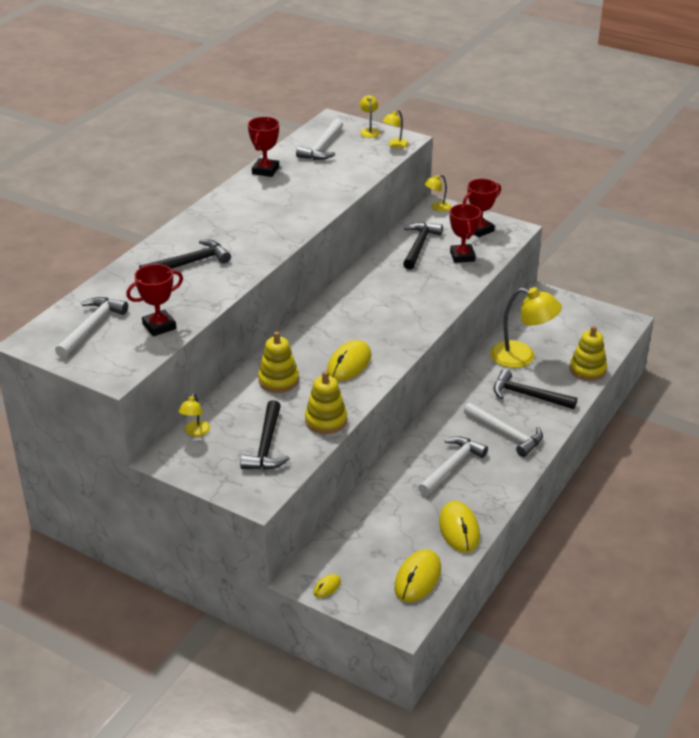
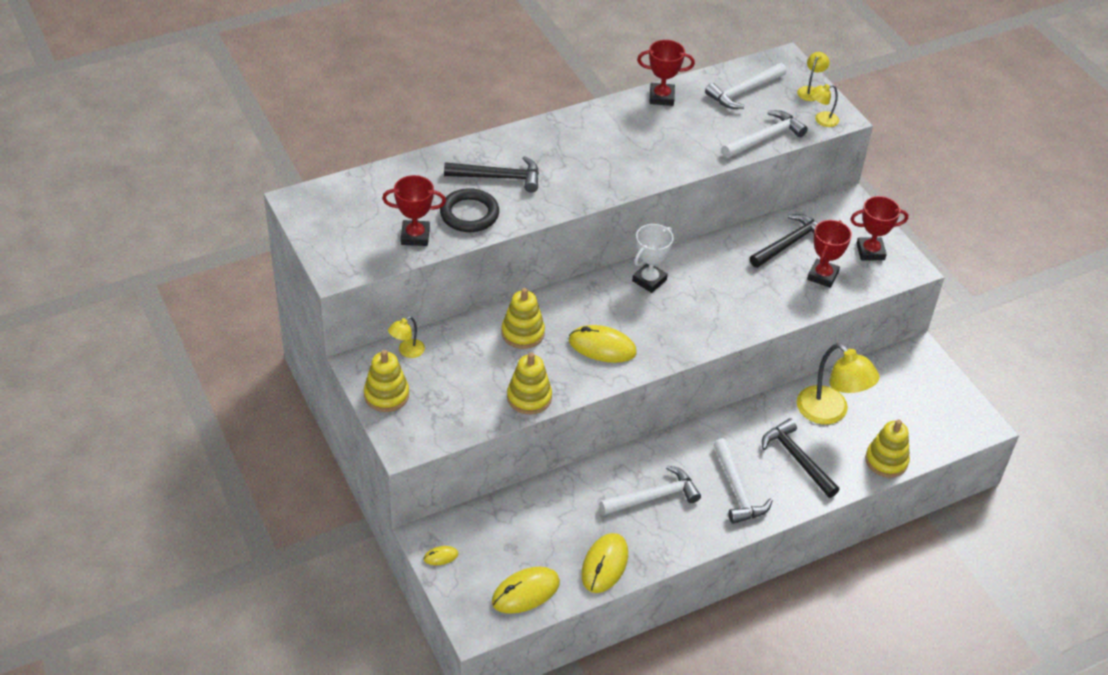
camera: 30 degrees right, 10 degrees up
white hammer [55,297,128,358] -> white hammer moved to [722,110,808,158]
black hammer [240,400,290,470] -> none
red trophy [248,117,279,177] -> red trophy turned 45 degrees clockwise [637,40,695,106]
yellow mouse [327,340,372,381] -> yellow mouse turned 45 degrees clockwise [569,325,637,363]
yellow lamp [424,175,451,212] -> none
none -> yellow stacking toy [364,350,409,412]
none -> black ring [440,188,499,232]
none -> white trophy [632,224,674,293]

